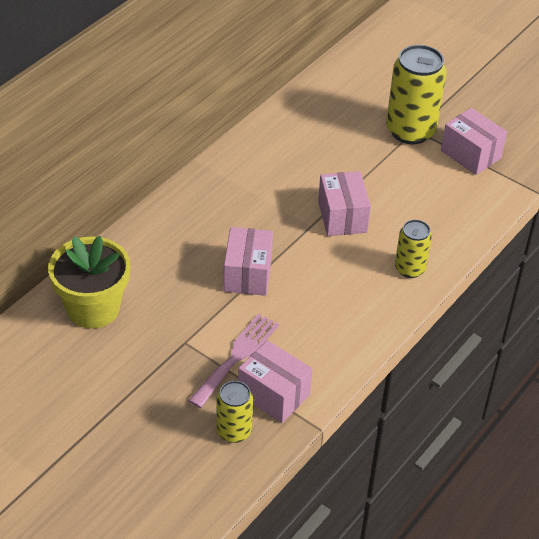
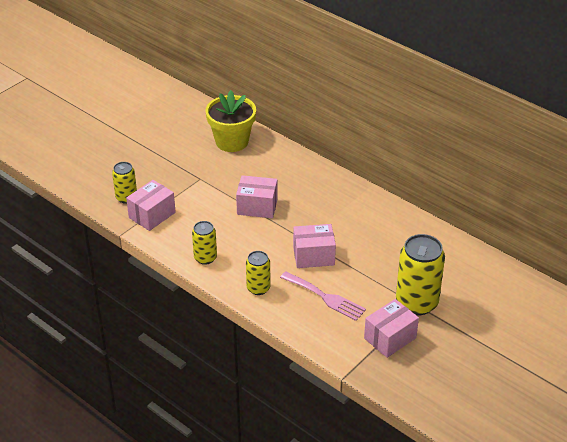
camera: 95 degrees right, 5 degrees down
pink fork [189,313,279,408] -> pink fork moved to [280,271,366,321]
none -> yellow can [192,221,217,265]

